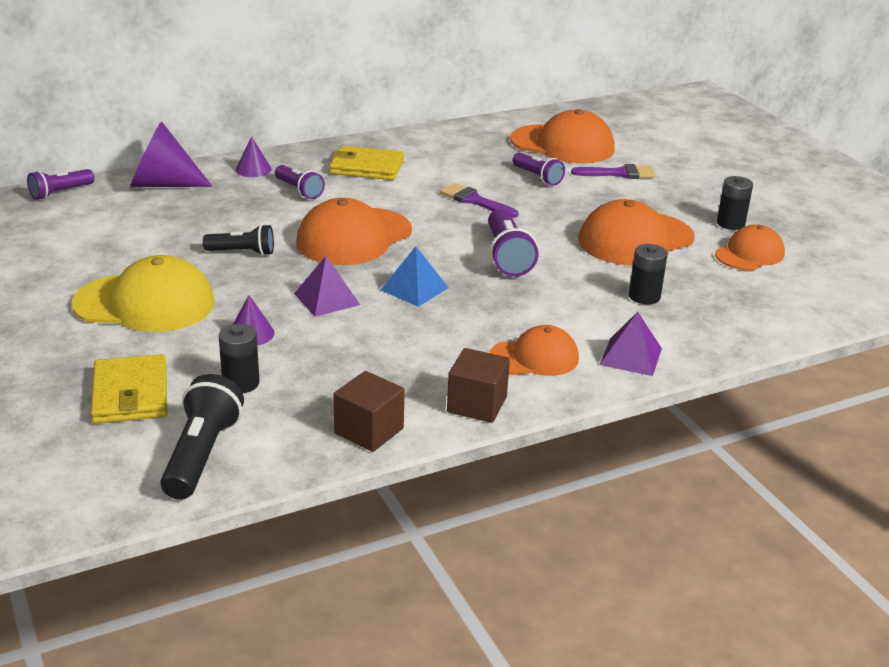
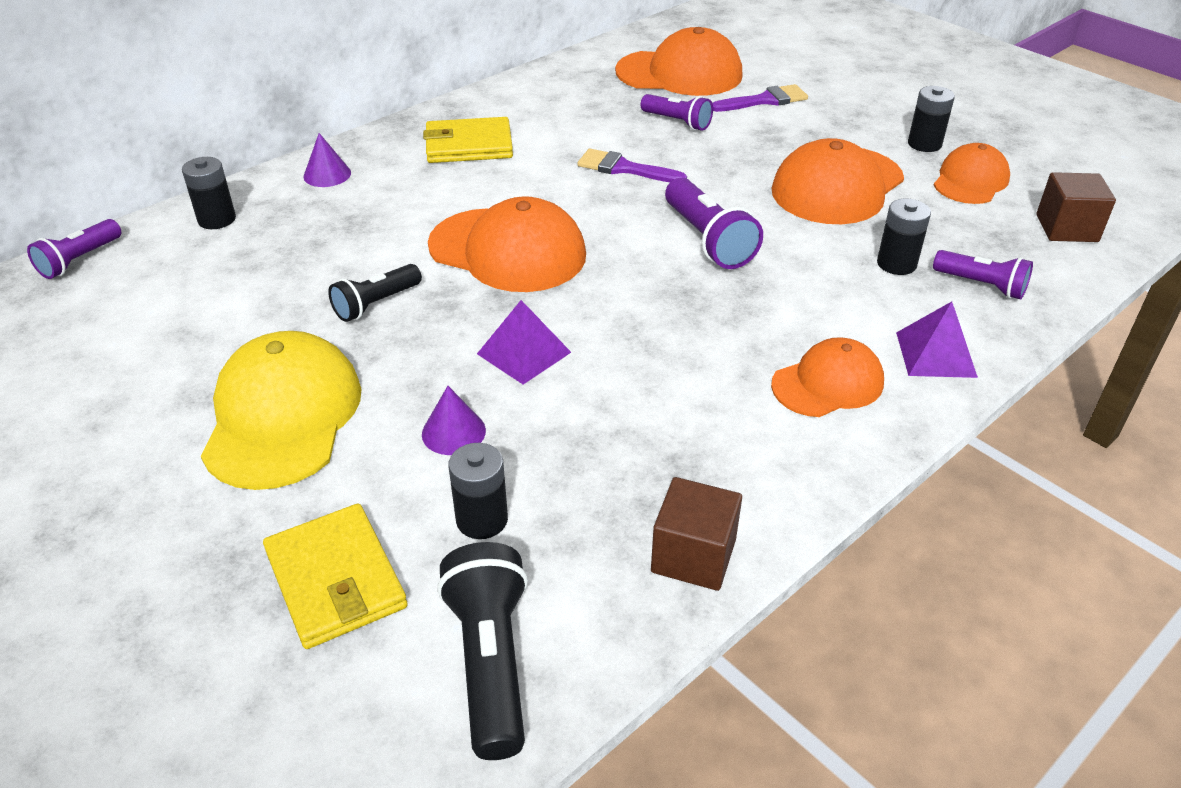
camera: 15 degrees left, 10 degrees up
yellow cap [72,255,215,332] -> yellow cap turned 75 degrees counterclockwise [201,331,361,490]
purple cone [130,121,212,187] -> black battery [182,157,236,229]
black flashlight [203,224,274,256] -> black flashlight turned 150 degrees clockwise [328,264,422,322]
purple flashlight [275,165,325,199] -> purple flashlight moved to [933,250,1033,299]
orange cap [296,198,412,265] -> orange cap turned 90 degrees counterclockwise [428,196,586,292]
blue pyramid [381,246,449,307] -> none
brown cube [447,348,510,423] -> brown cube moved to [1036,172,1116,242]

